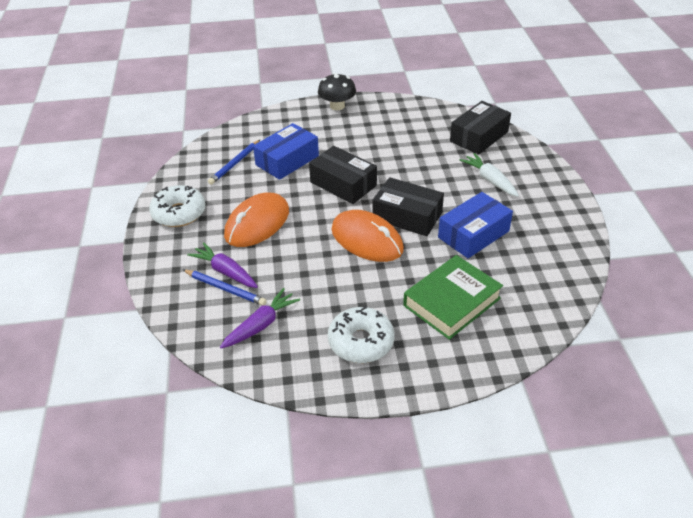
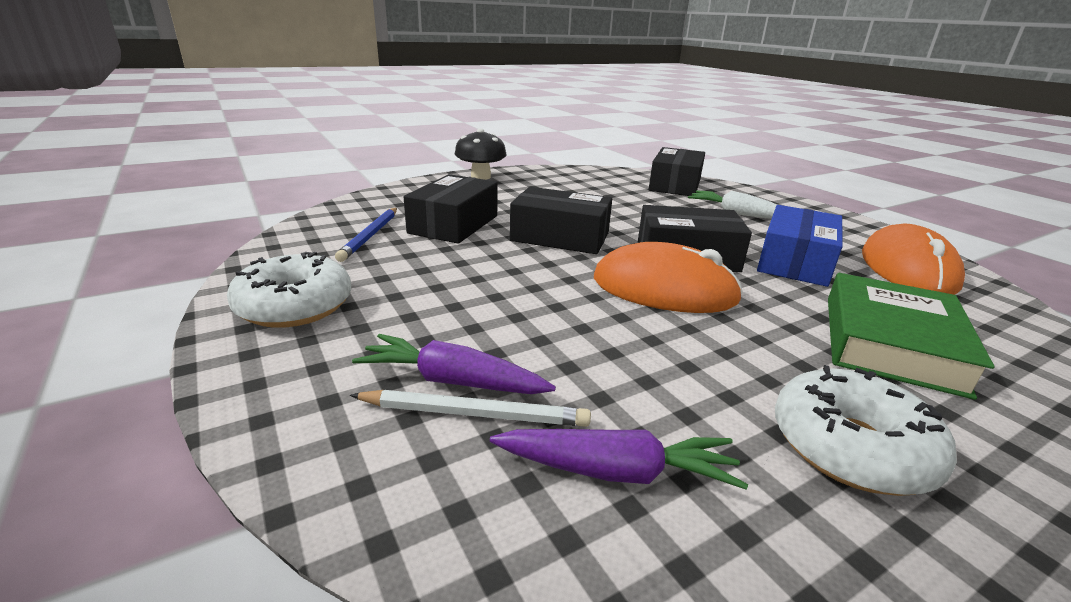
camera: 25 degrees left, 15 degrees down
blue pencil [183,270,267,306] -> white pencil [350,390,591,427]
purple carrot [220,288,300,348] -> purple carrot turned 75 degrees clockwise [490,429,748,489]
orange mouse [224,193,289,247] -> orange mouse moved to [862,224,965,295]
blue box [253,123,319,180] -> black box [404,174,497,244]

